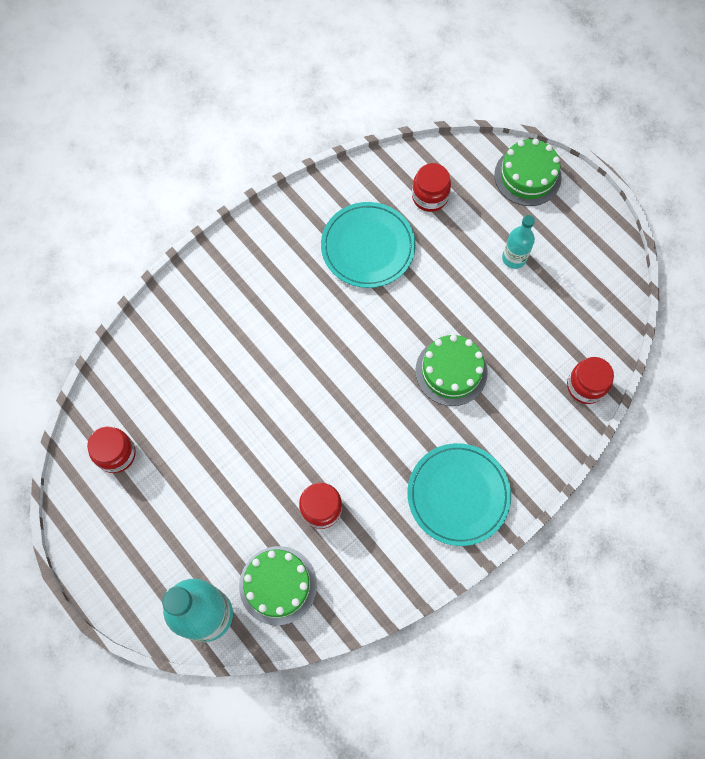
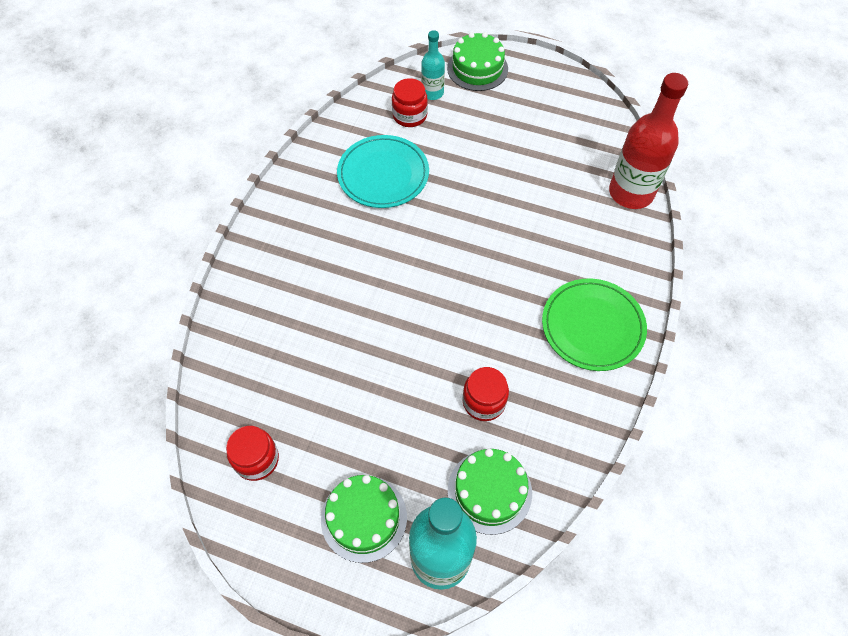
camera: 30 degrees left, 10 degrees down
turquoise plate [408,443,511,546] -> green plate [542,279,647,371]
green cake [415,334,488,406] -> green cake moved to [321,475,407,563]
turquoise bottle [502,215,535,269] -> turquoise bottle moved to [421,30,445,100]
red jar [567,357,614,404] -> red bottle [609,73,688,209]

